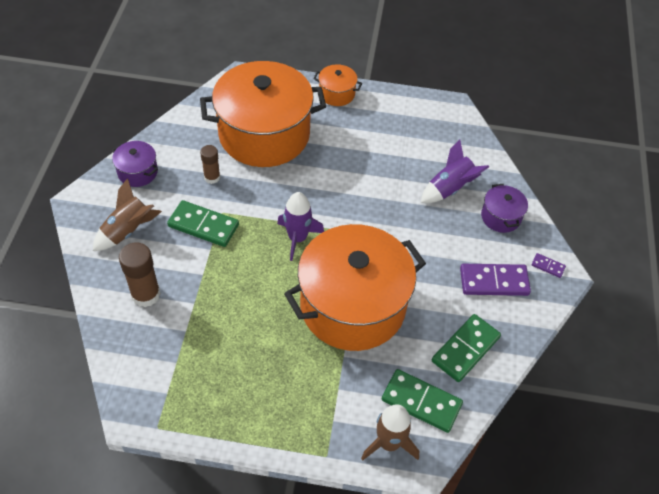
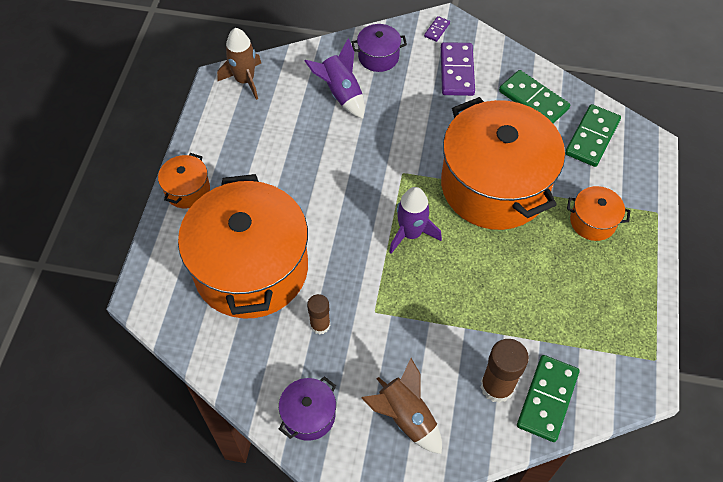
camera: 85 degrees left, 5 degrees up
green domino [167,200,239,247] -> green domino moved to [517,355,579,442]
brown rocket [361,404,419,461] -> brown rocket moved to [217,28,261,100]
none -> orange pot [567,186,630,241]

